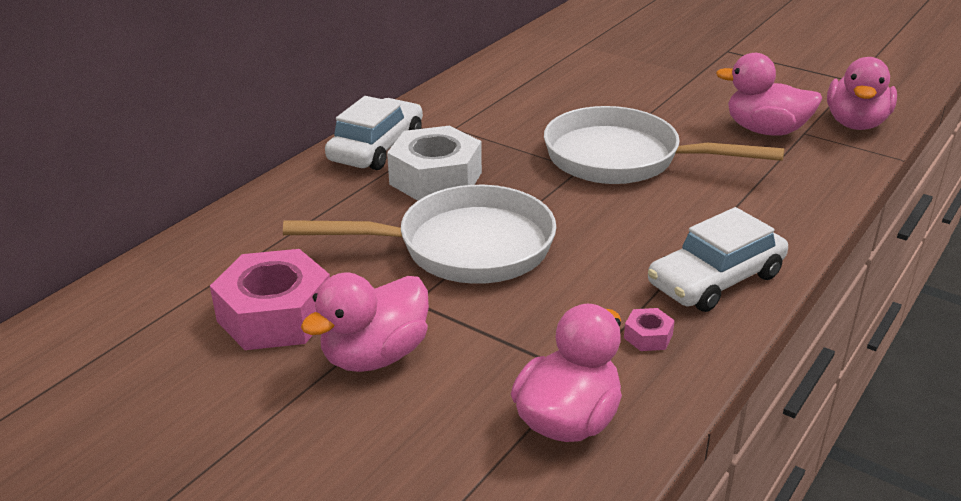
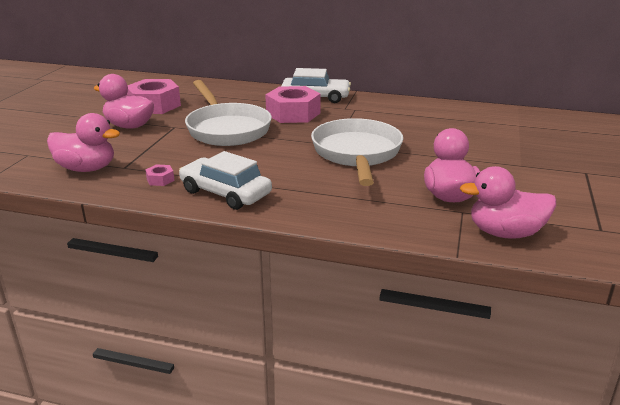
camera: 70 degrees right, 5 degrees down
white nut [387,126,482,201] -> pink nut [265,86,321,123]

